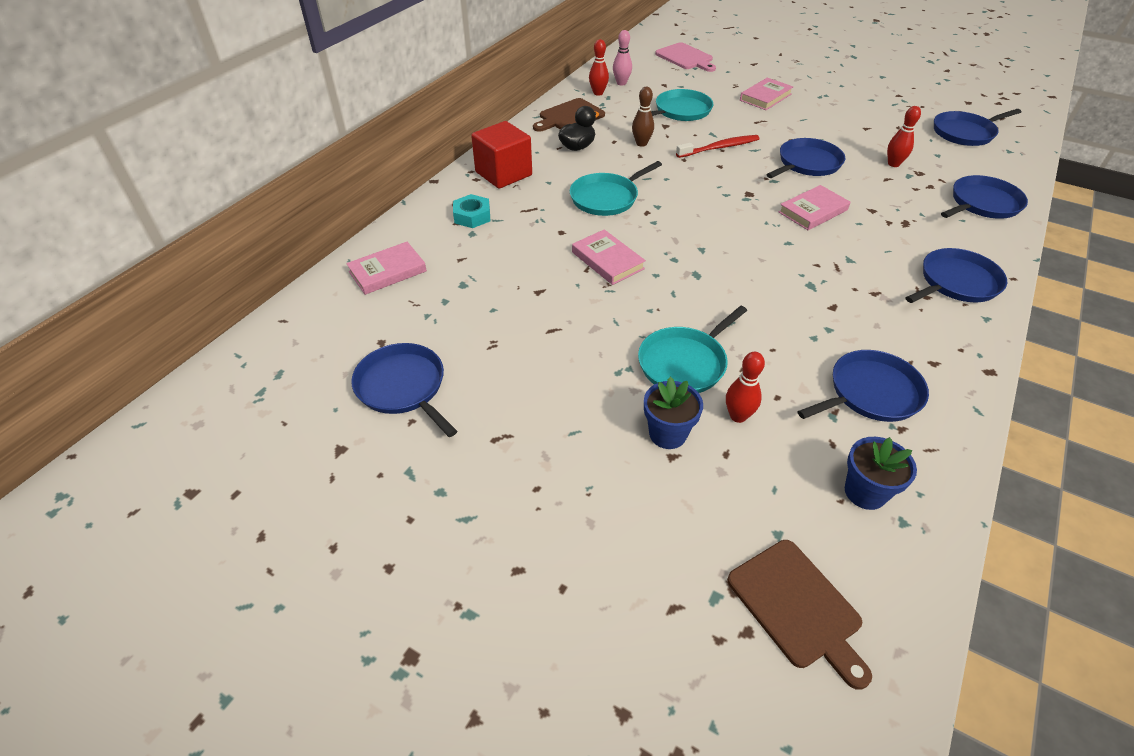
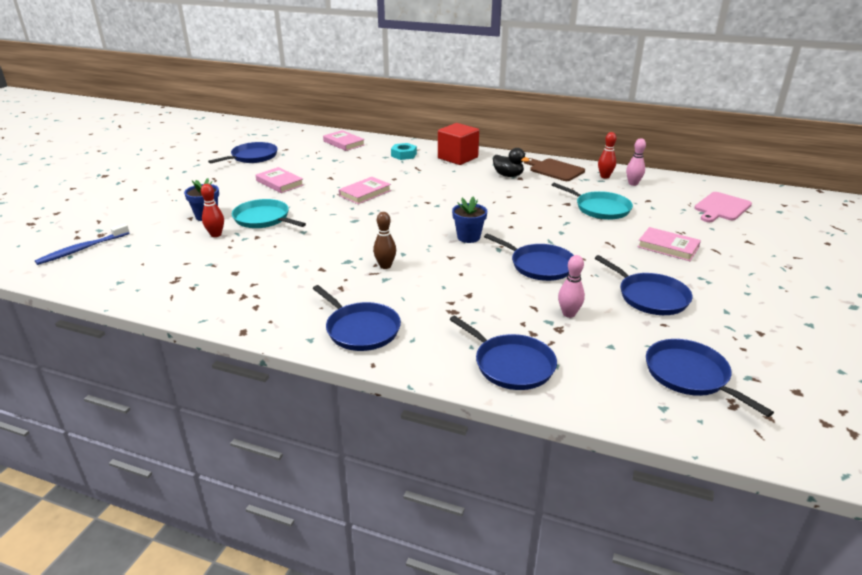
camera: 80 degrees right, 15 degrees down
turquoise pan [570,161,662,216] -> none
brown bowling pin [632,87,654,147] -> brown bowling pin moved to [373,212,396,269]
red toothbrush [676,135,759,158] -> none
brown cutting board [727,540,872,690] -> blue toothbrush [35,224,130,265]
pink book [779,185,850,230] -> pink book moved to [255,167,304,193]
blue pan [798,350,929,422] -> blue pan moved to [595,255,692,315]
blue flower pot [845,437,917,510] -> blue flower pot moved to [452,196,487,243]
red bowling pin [887,106,921,167] -> pink bowling pin [558,255,585,318]

